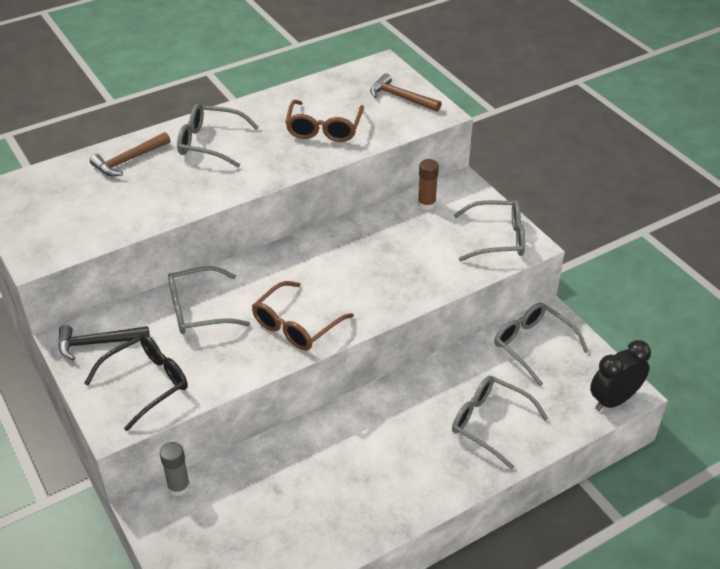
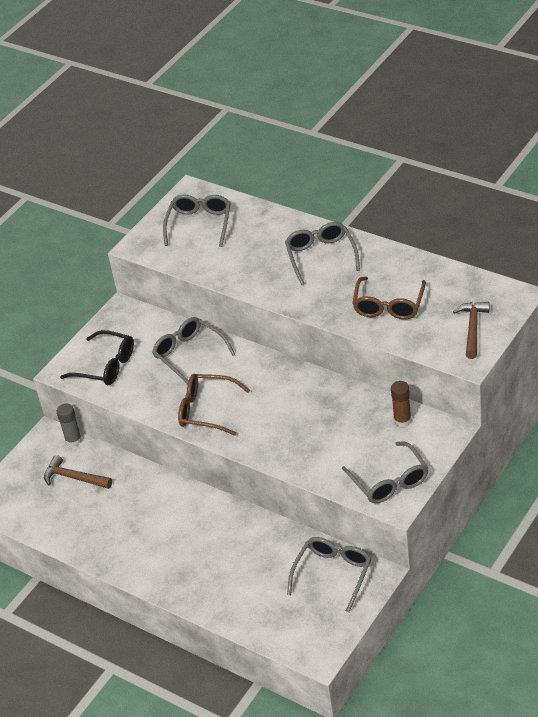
camera: 70 degrees right, 0 degrees up
black hammer [59,325,150,360] -> none
brown hammer [90,132,170,176] -> brown hammer moved to [44,455,112,489]
brown glasses [285,100,364,142] -> brown glasses turned 60 degrees counterclockwise [352,277,426,319]
grey glasses [452,376,549,469] -> grey glasses moved to [163,194,231,247]
black clock [590,340,651,411] -> none

